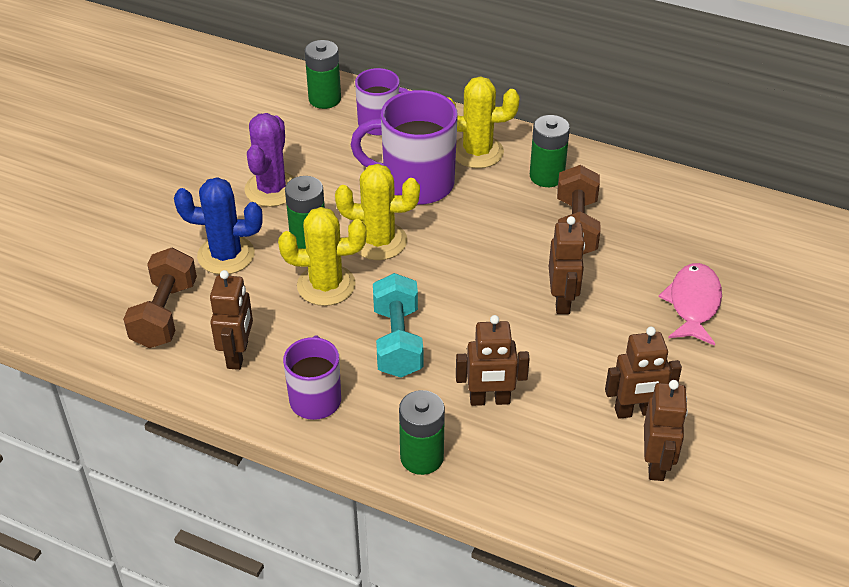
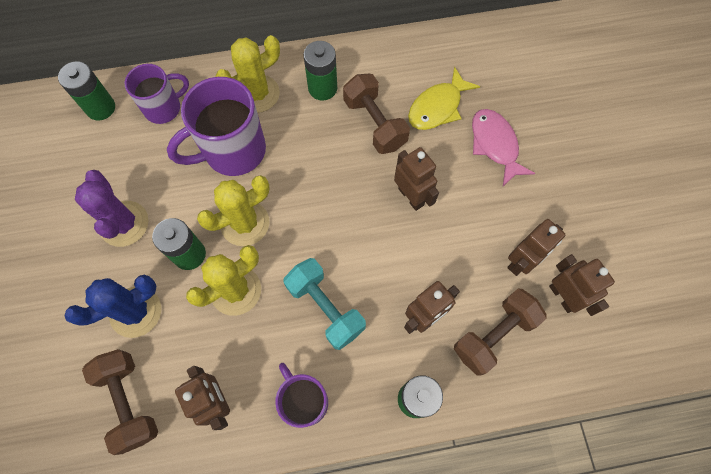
camera: 35 degrees left, 25 degrees up
none -> yellow fish [408,66,480,130]
none -> brown dumbbell [454,289,547,376]

